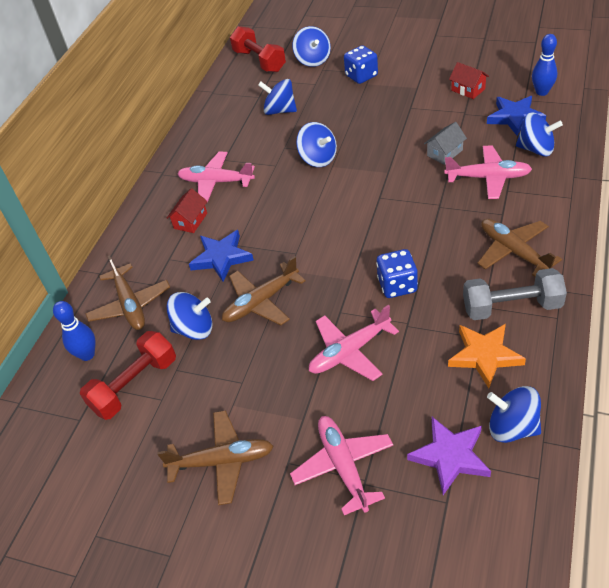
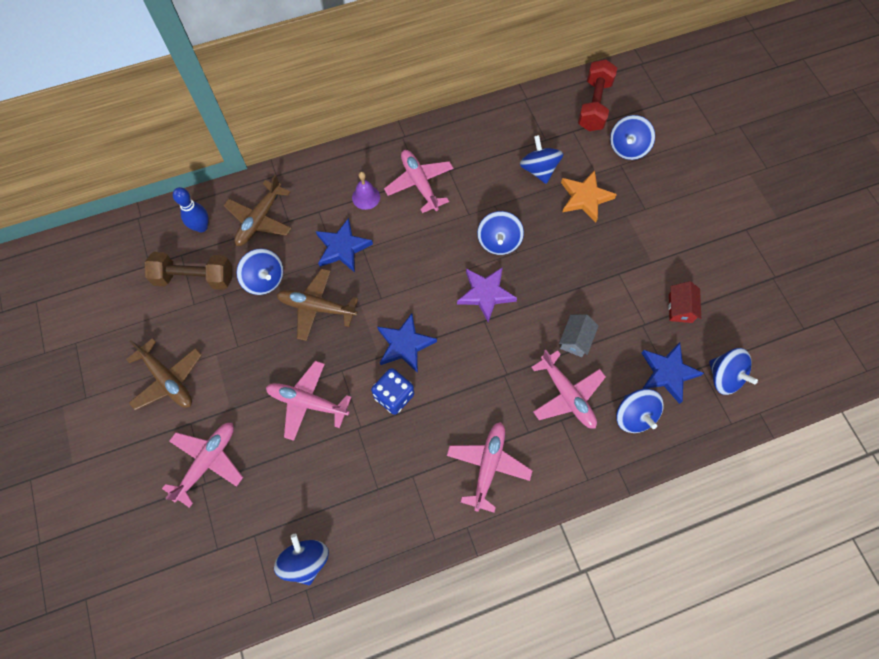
camera: 45 degrees right, 20 degrees up
red dumbbell [80,331,176,420] -> brown dumbbell [145,252,232,290]
red house [167,188,208,233] -> purple bell [352,172,380,210]
blue dice [344,45,378,84] -> none
purple star [407,417,491,495] -> purple star moved to [457,267,517,322]
grey house [424,122,467,165] -> grey house turned 75 degrees counterclockwise [559,314,598,357]
orange star [448,324,526,388] -> orange star moved to [561,170,617,222]
grey dumbbell [463,268,567,320] -> none
brown plane [477,219,562,277] -> pink plane [447,422,533,513]
blue bowling pin [532,34,557,96] -> blue spinning top [709,348,758,395]
none -> blue star [377,313,437,373]

